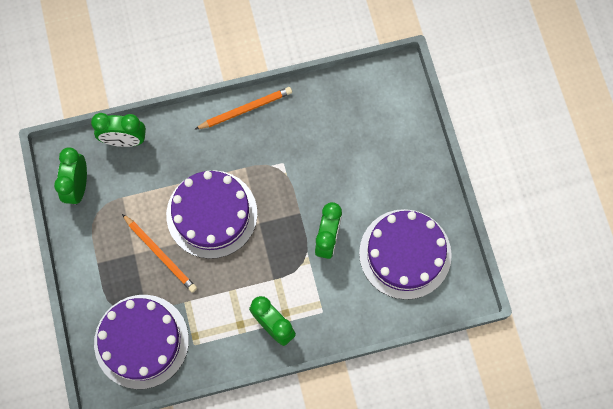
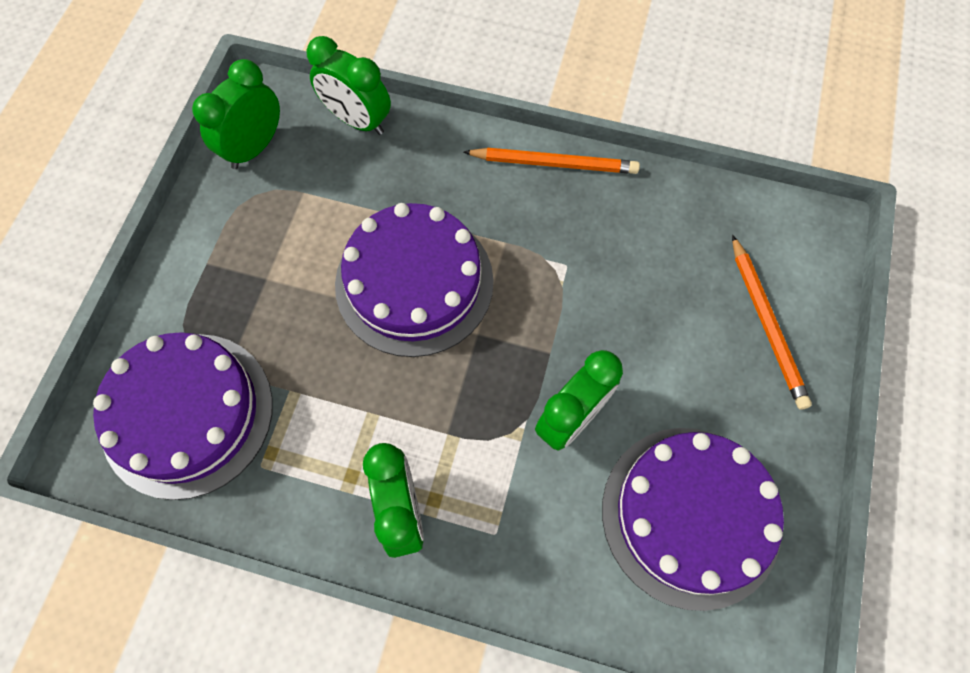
camera: 30 degrees right, 5 degrees down
orange pencil [122,214,197,293] -> orange pencil moved to [732,235,812,410]

